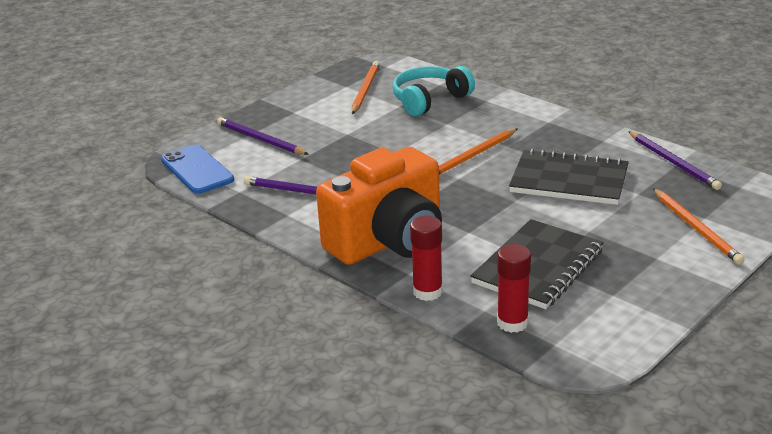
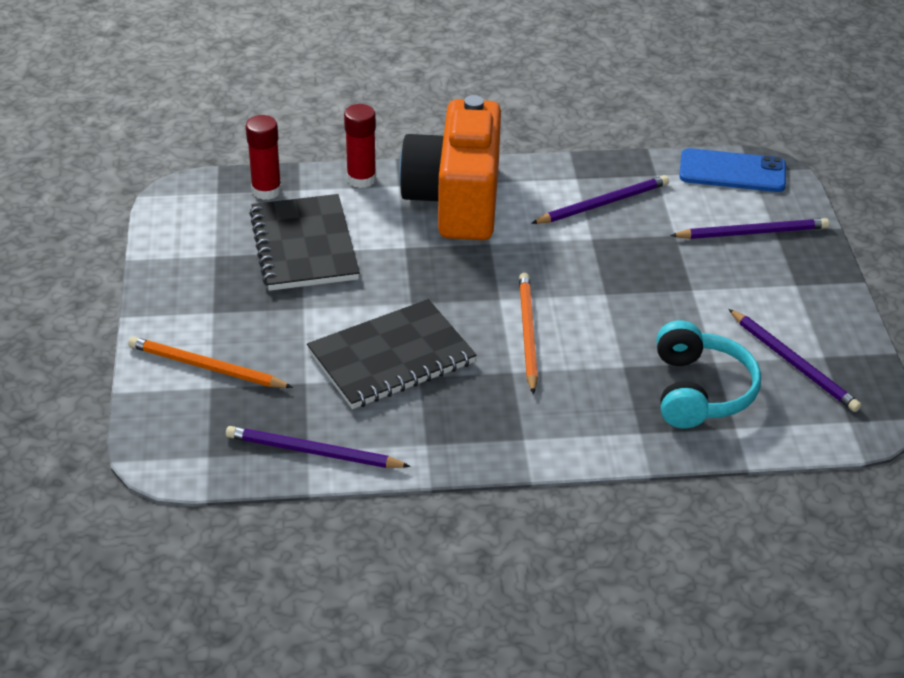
camera: 130 degrees right, 10 degrees up
orange pencil [352,61,380,114] -> purple pencil [729,309,861,412]

